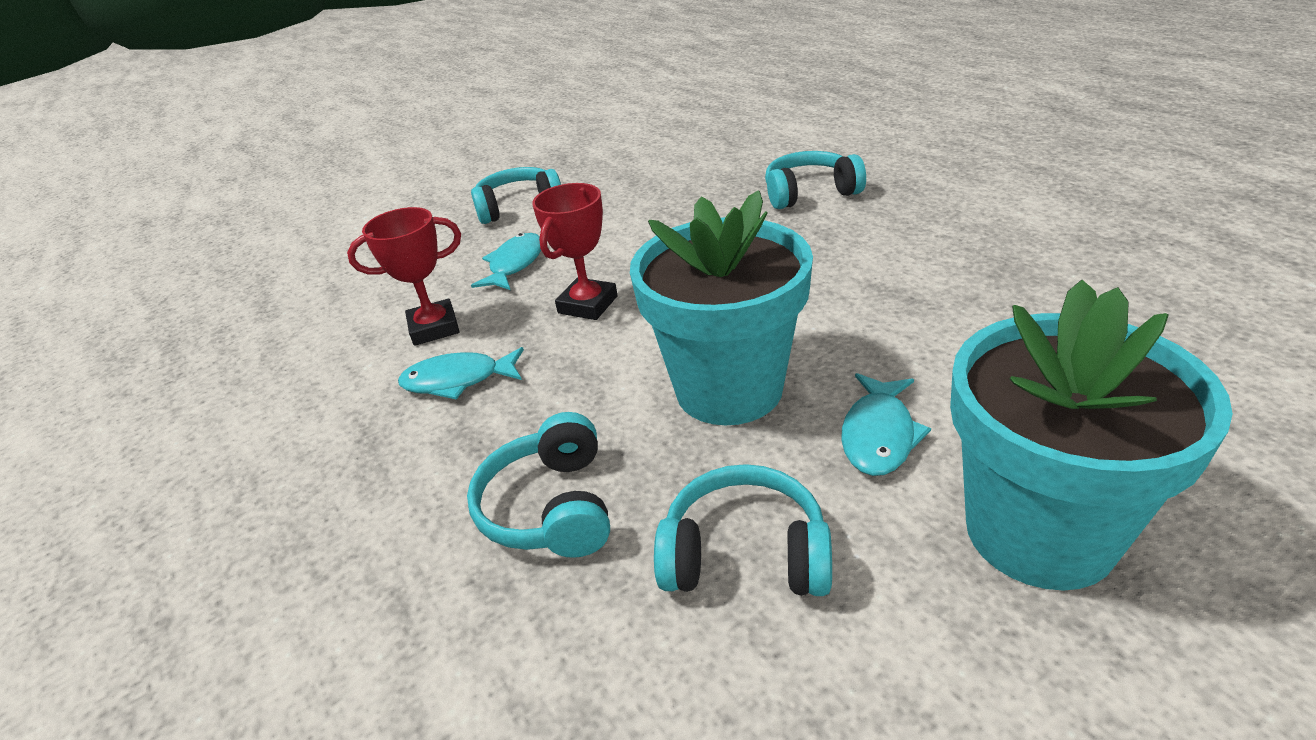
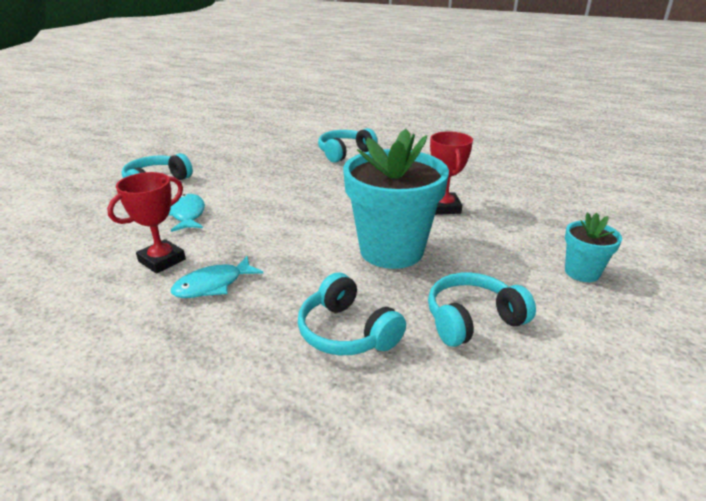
camera: 35 degrees left, 5 degrees down
red trophy [532,183,618,320] -> red trophy moved to [430,131,473,215]
turquoise fish [841,373,931,476] -> none
turquoise flower pot [950,280,1233,591] -> turquoise flower pot [565,213,622,282], size x0.48

